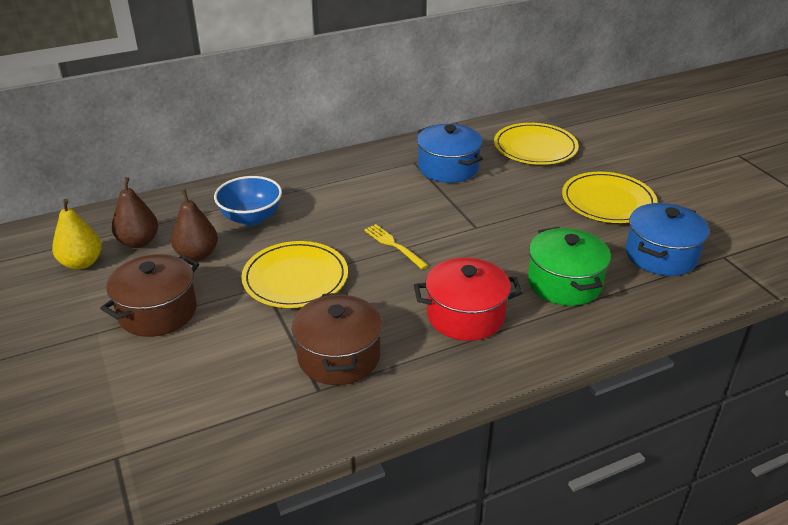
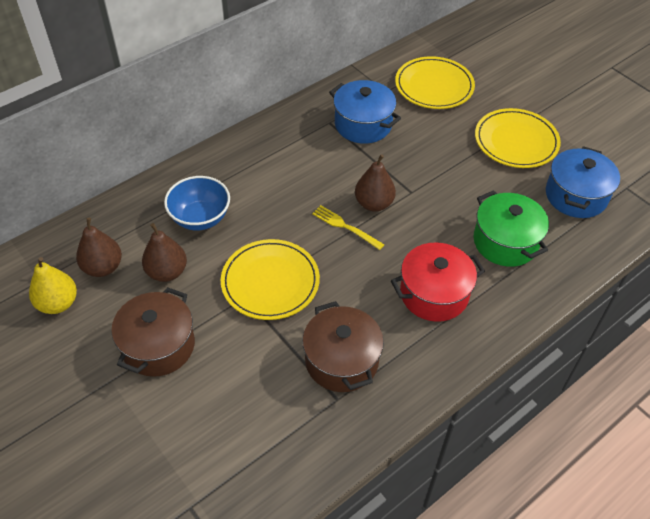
camera: 15 degrees left, 15 degrees up
none -> brown pear [355,154,396,212]

